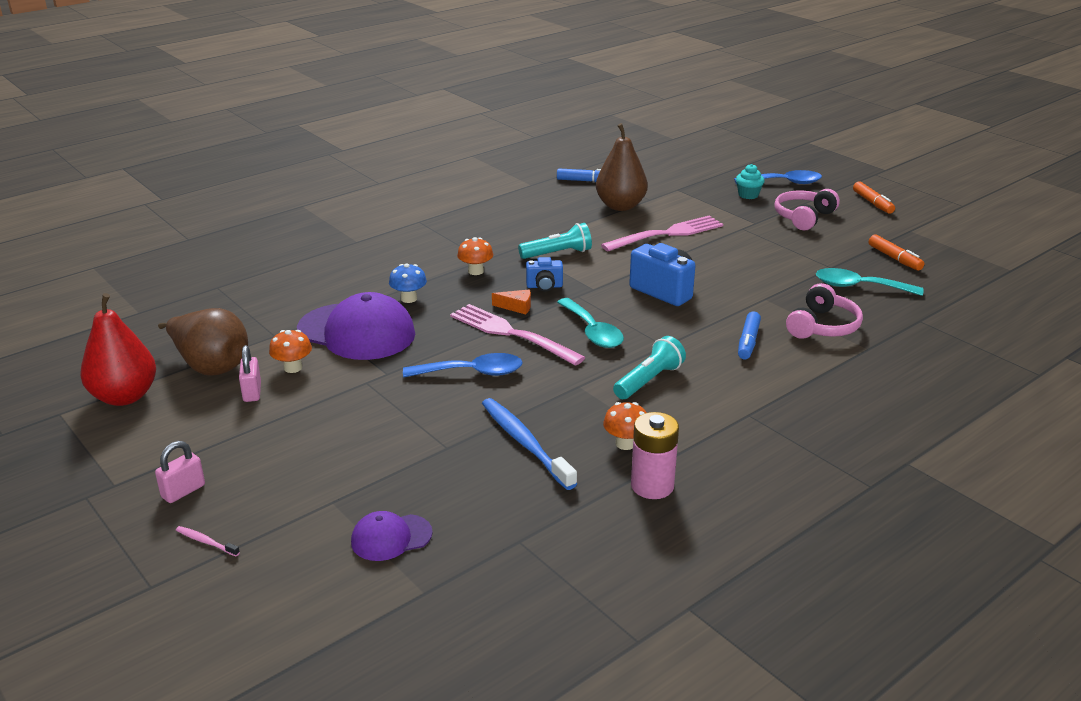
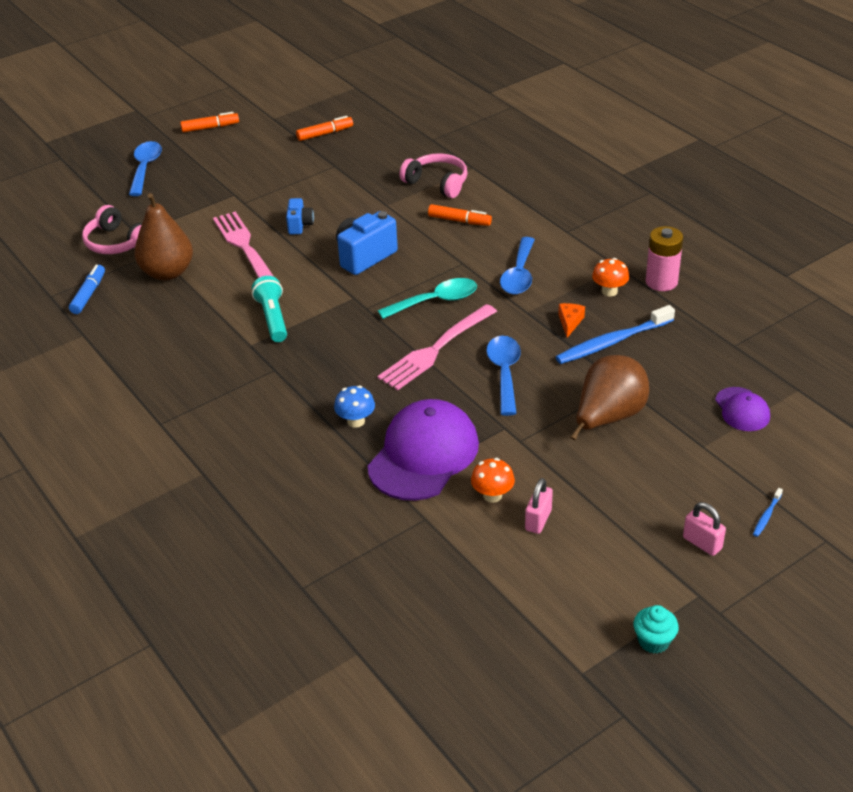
camera: 85 degrees left, 10 degrees up
red pear [80,293,156,406] -> none
brown pear [158,308,248,376] -> brown pear moved to [570,355,649,440]
pink toothbrush [176,526,240,556] -> blue toothbrush [753,488,783,537]
pink padlock [239,345,261,402] -> pink padlock turned 60 degrees counterclockwise [525,478,553,534]
orange mushroom [457,237,493,275] -> none
orange cheese [492,289,531,315] -> orange cheese moved to [558,303,585,338]
blue camera [526,257,563,292] -> blue camera moved to [286,198,314,234]
turquoise flashlight [613,336,686,399] -> blue spoon [500,237,535,295]
turquoise cupcake [736,164,765,199] -> turquoise cupcake moved to [634,605,679,654]
blue marker [738,311,761,359] -> orange marker [428,204,492,226]
pink headphones [774,189,840,231] -> pink headphones moved to [82,205,142,254]
turquoise spoon [816,268,924,296] -> none

